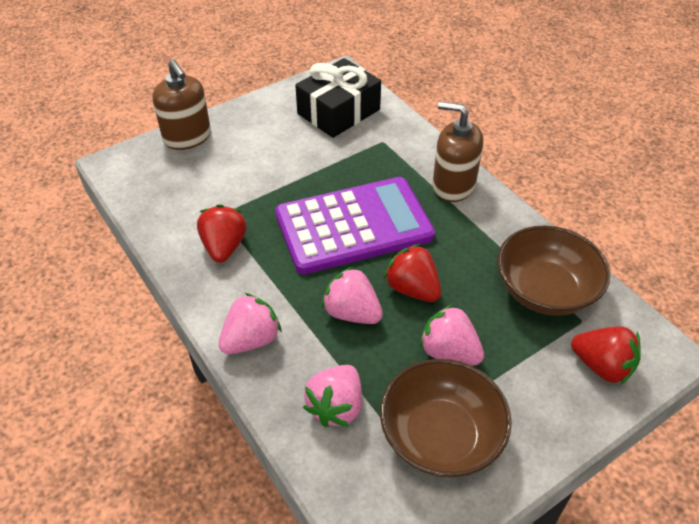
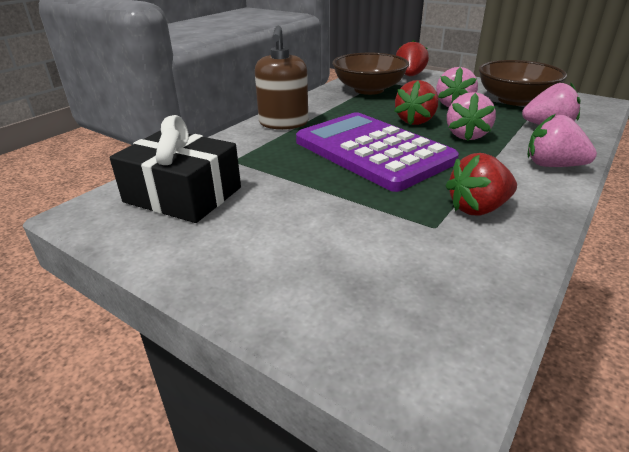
camera: 110 degrees left, 15 degrees down
brown soap dispenser [153,59,211,150] -> none

